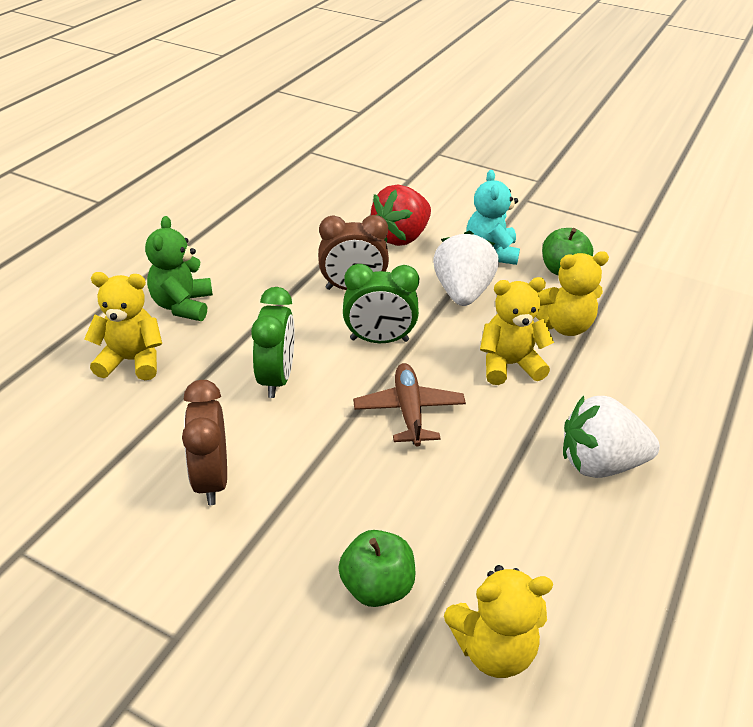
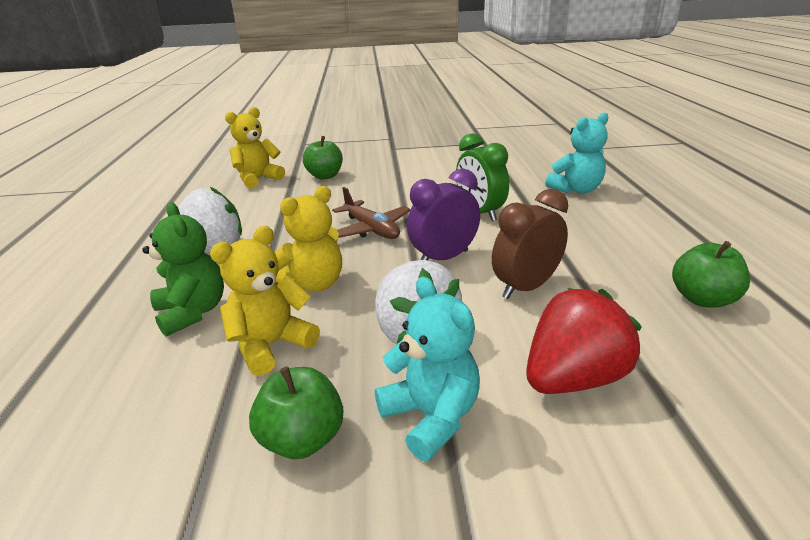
camera: 150 degrees right, 10 degrees down
yellow teddy bear [84,272,162,380] -> turquoise teddy bear [545,113,608,194]
green teddy bear [145,216,213,321] -> green teddy bear moved to [142,202,224,337]
brown clock [182,380,227,505] -> none
green clock [343,264,419,343] -> purple clock [407,169,480,260]
red strawberry [371,185,431,246] -> red strawberry turned 45 degrees clockwise [526,288,642,394]
none -> green apple [672,241,750,307]

